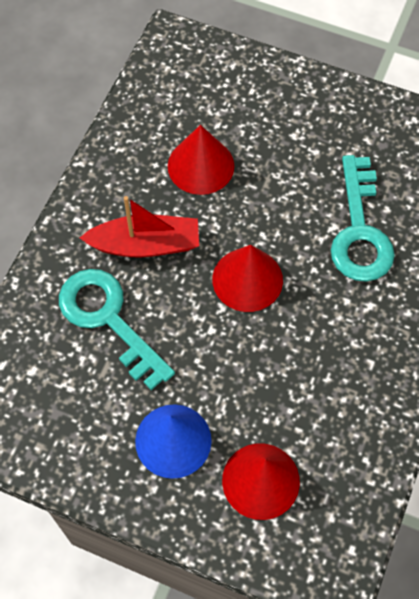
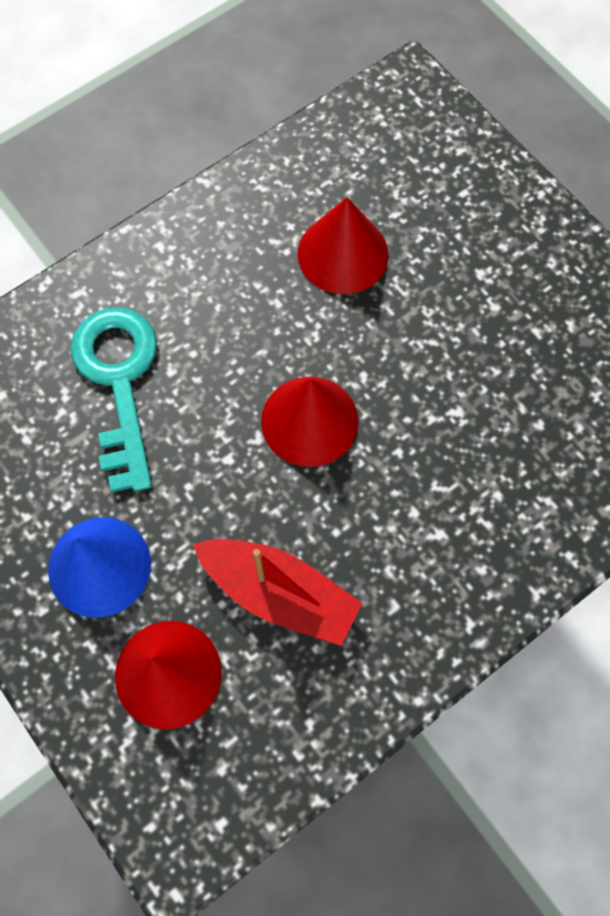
camera: 30 degrees right, 5 degrees up
red boat [80,196,199,257] -> red boat moved to [193,539,362,646]
turquoise key [331,155,395,282] -> none

